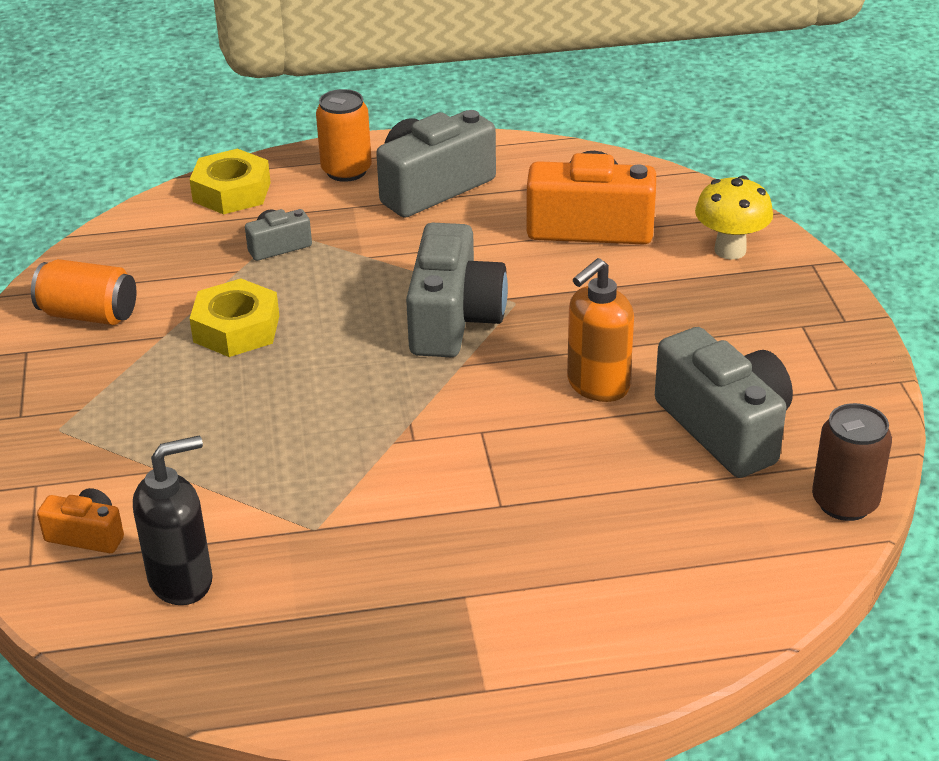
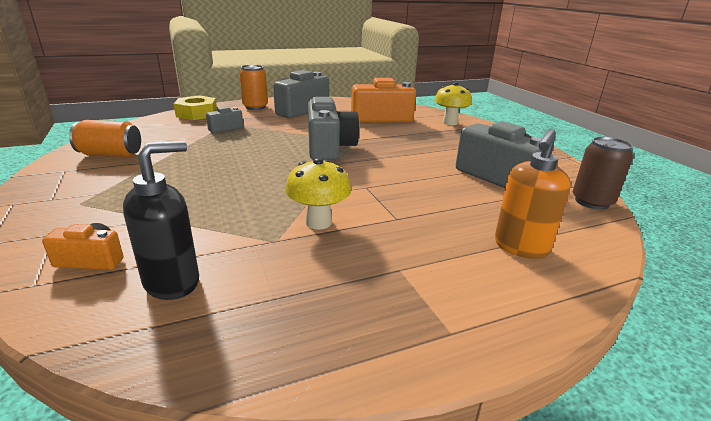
camera: 15 degrees left, 10 degrees down
yellow nut [189,278,279,357] -> none
orange soap dispenser [567,258,634,402] -> orange soap dispenser moved to [495,129,571,259]
none -> yellow mushroom [286,158,351,230]

